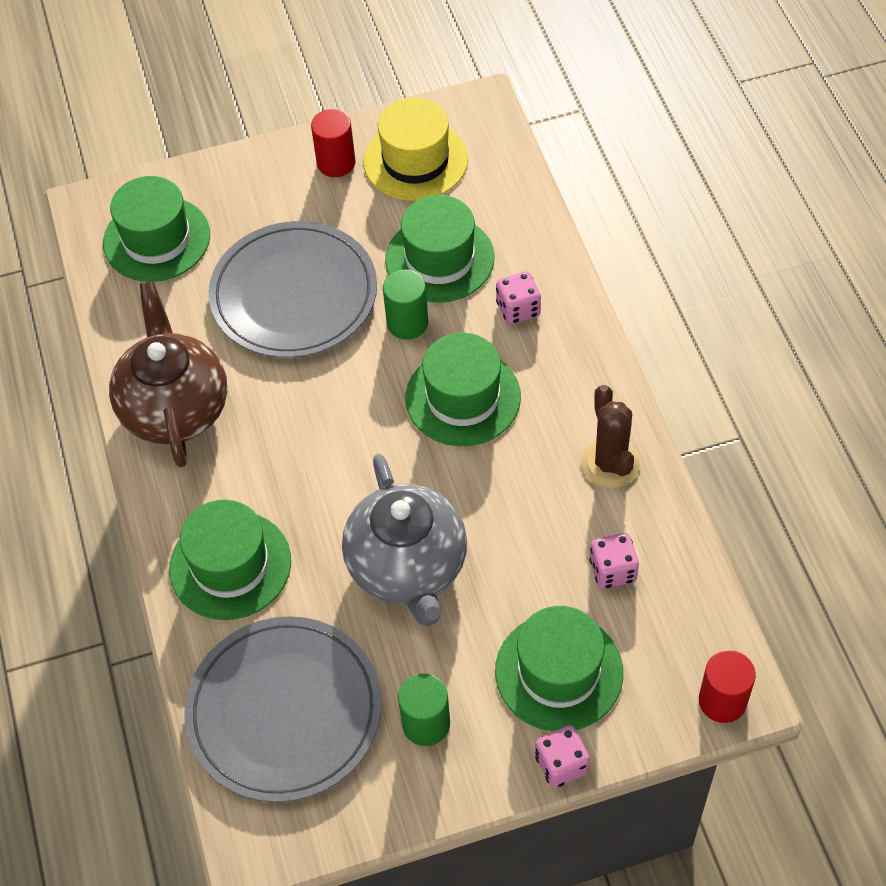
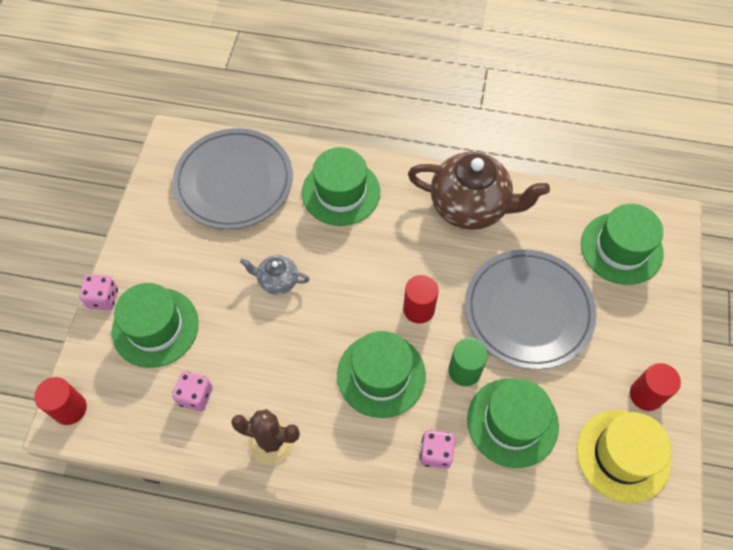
camera: 115 degrees right, 5 degrees up
grey teapot [342,454,467,626] -> grey teapot [240,255,310,295], size x0.49
green cylinder [398,674,450,746] -> none
none -> red cylinder [403,275,439,324]

